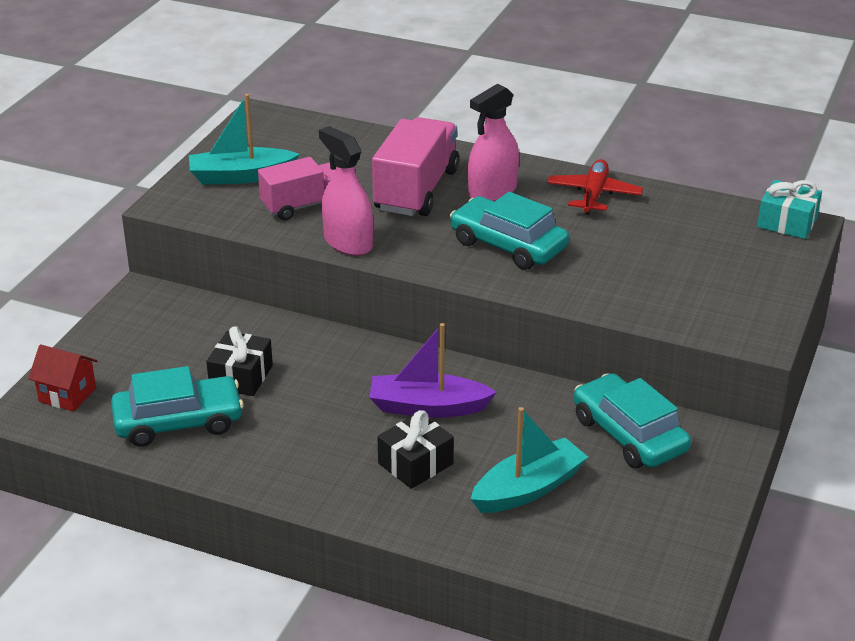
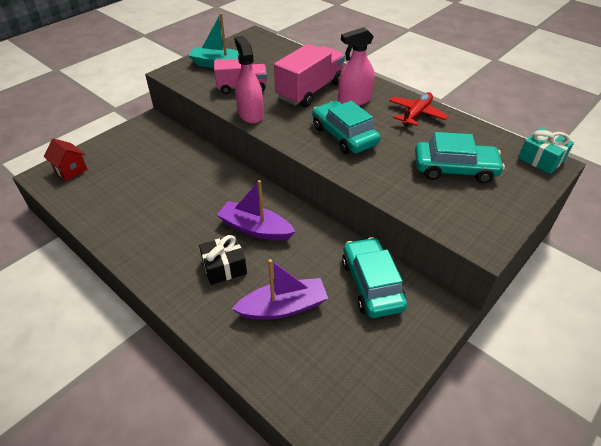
camera: 20 degrees right, 10 degrees up
turquoise car [111,366,244,447] -> turquoise car moved to [415,132,505,183]
black gift [206,326,273,396] -> none
turquoise boat [471,407,588,513] -> purple boat [232,259,328,320]

